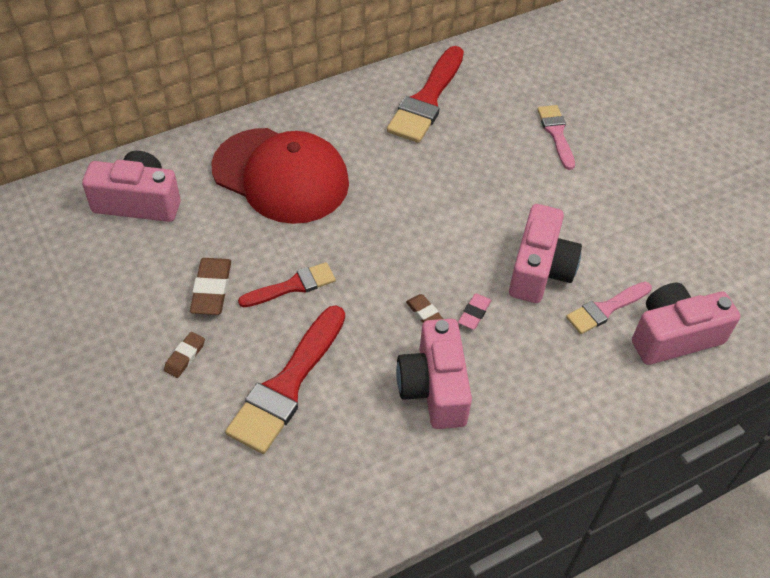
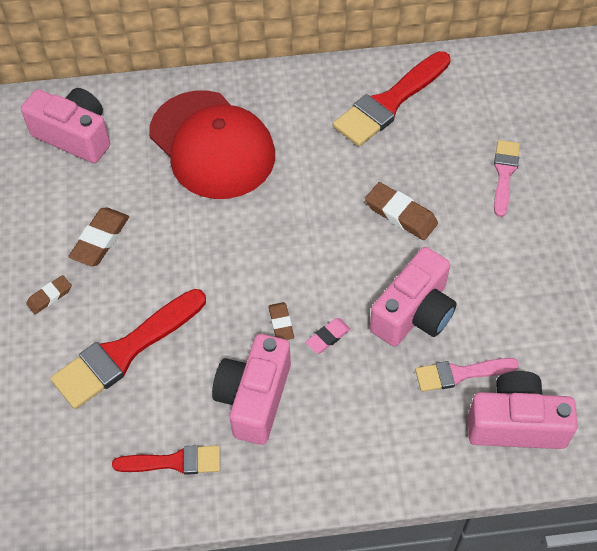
camera: 25 degrees right, 5 degrees up
red brush [238,262,336,307] -> red brush moved to [112,445,220,475]
none -> brown eraser [365,182,438,240]

